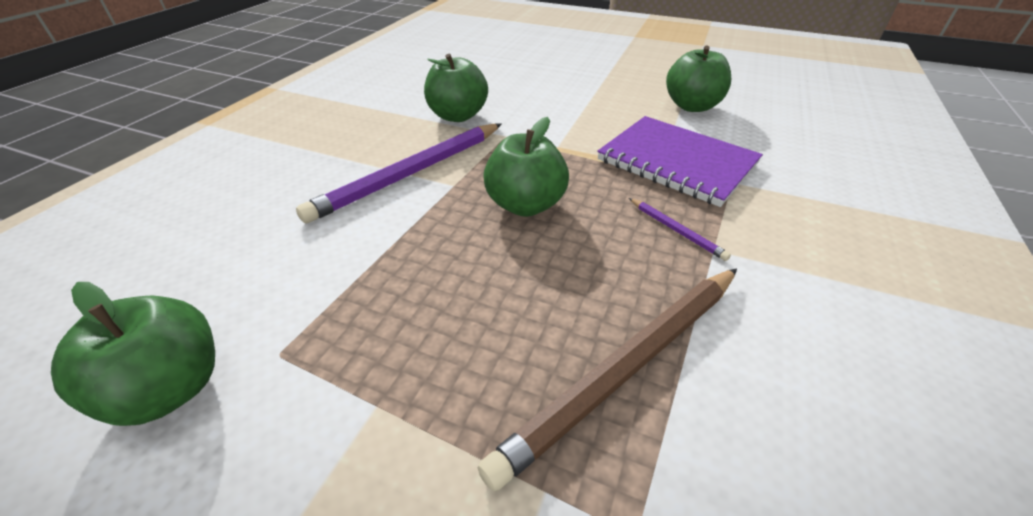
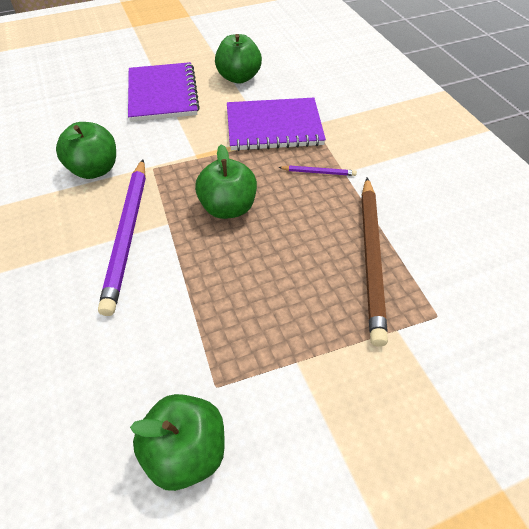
camera: 45 degrees left, 10 degrees up
none -> purple notebook [128,62,200,122]

